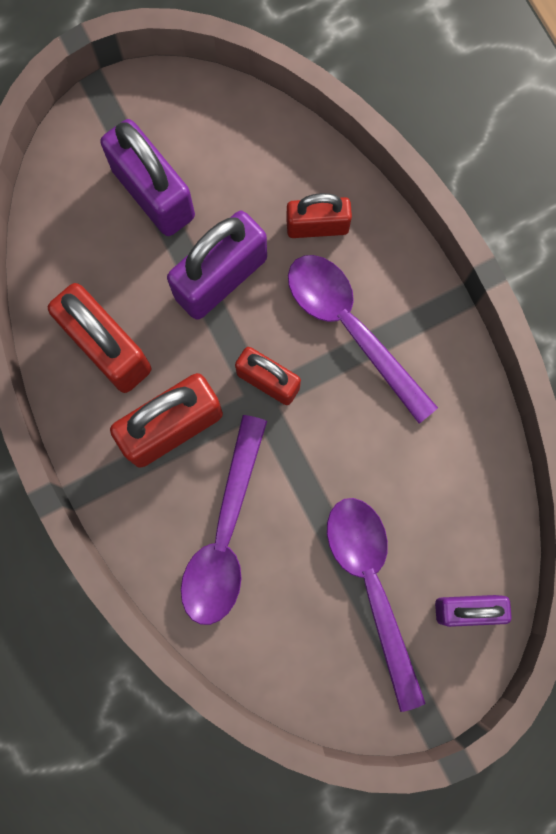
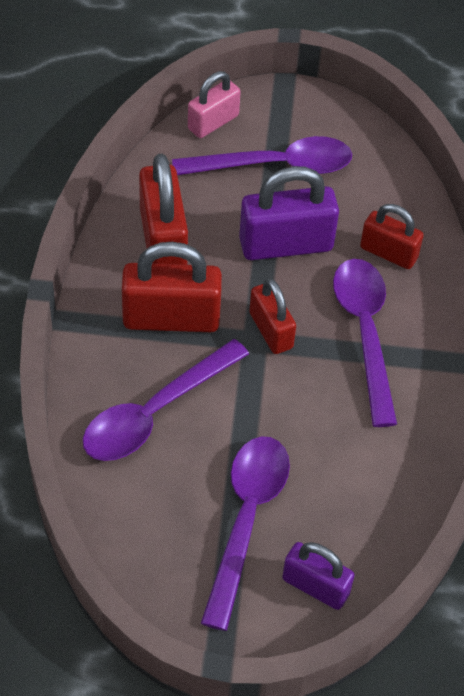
camera: 30 degrees right, 25 degrees down
purple padlock [100,119,195,236] -> purple spoon [172,136,352,175]
none -> pink padlock [188,71,241,138]

